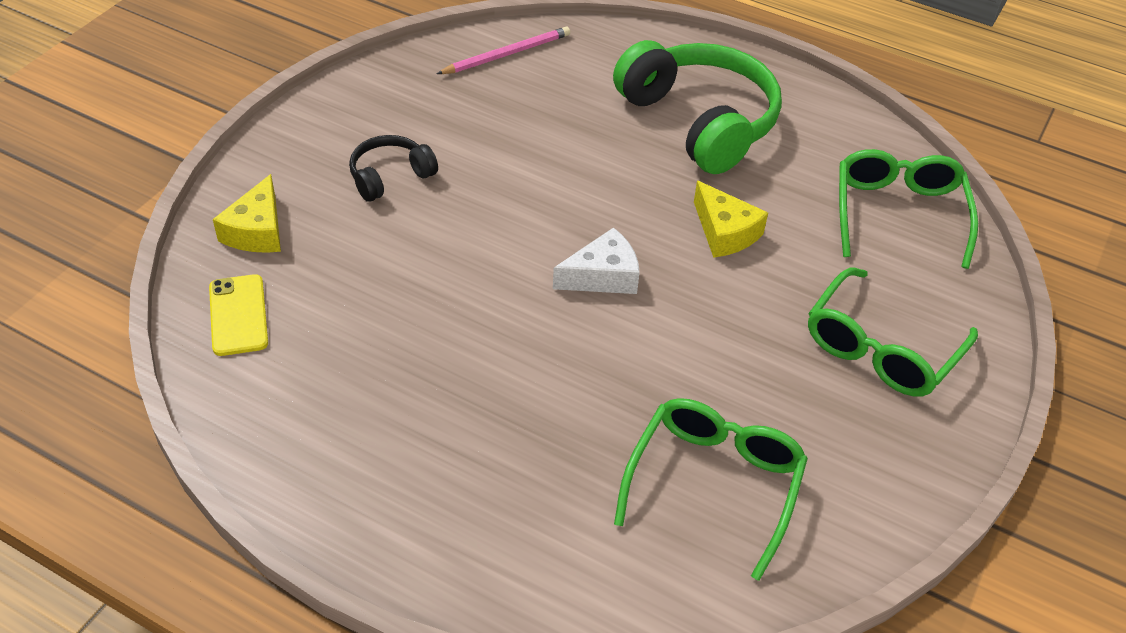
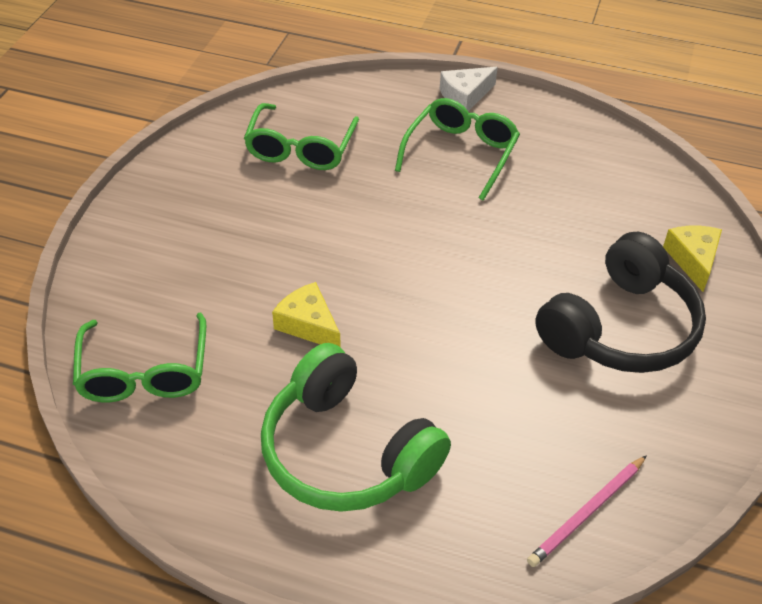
camera: 170 degrees right, 0 degrees up
yellow phone [209,274,268,356] -> none
black headphones [349,135,438,202] -> black headphones [535,232,706,373], size x2.04
white cheese [553,227,640,294] -> white cheese moved to [440,67,498,111]
green glasses [808,267,978,397] -> green glasses moved to [395,98,520,201]

